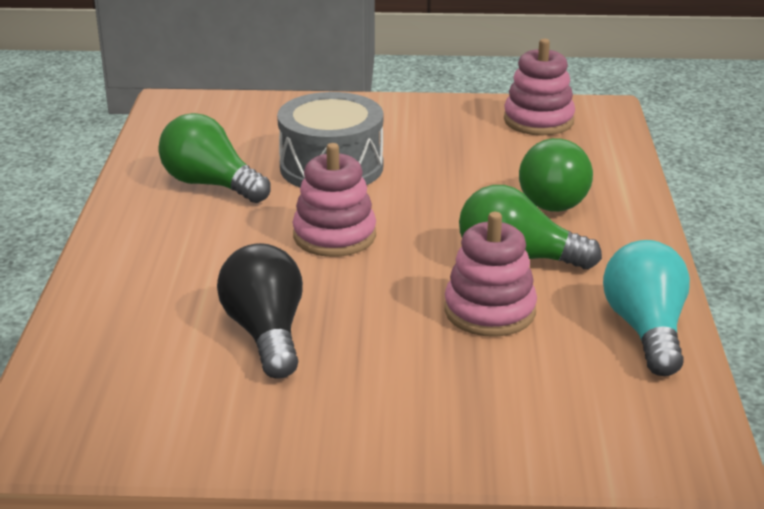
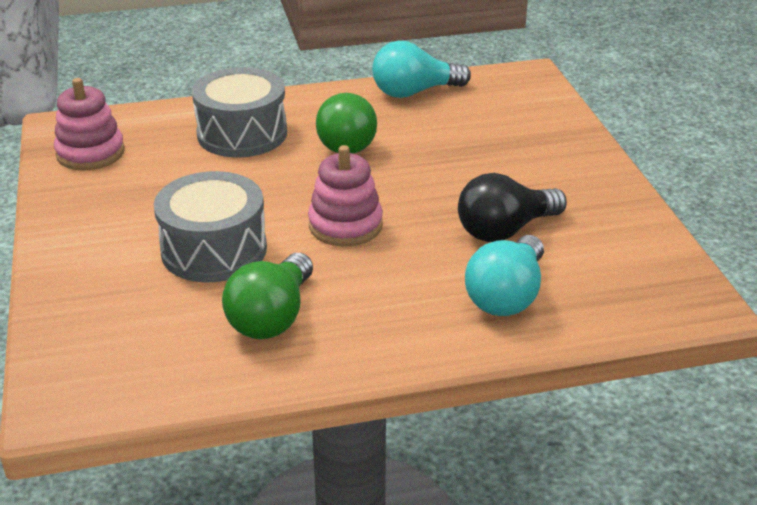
camera: 105 degrees left, 5 degrees up
pink stacking toy [444,212,537,337] -> none
green light bulb [519,138,593,212] -> grey drum [192,67,287,157]
none -> turquoise light bulb [465,235,544,316]

